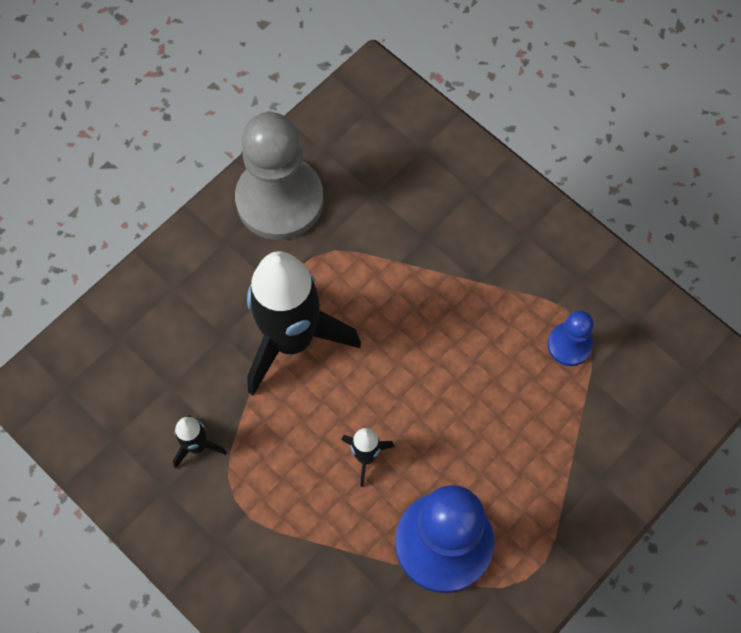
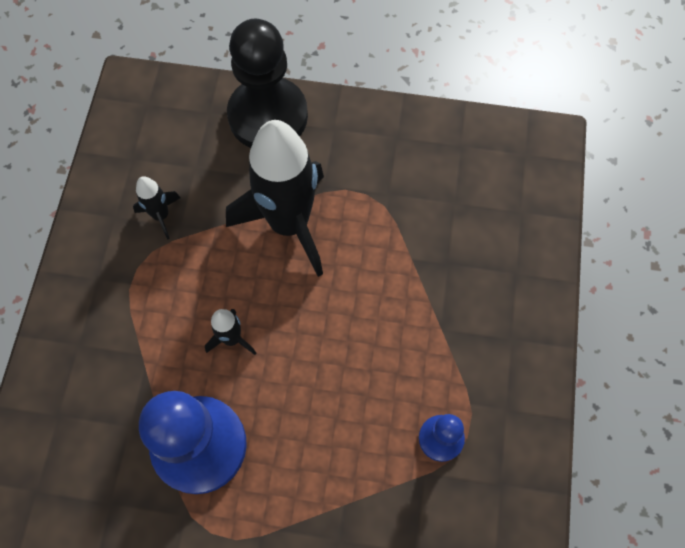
camera: 55 degrees right, 0 degrees up
grey pawn [235,112,324,240] -> none
none -> black pawn [227,19,308,148]

